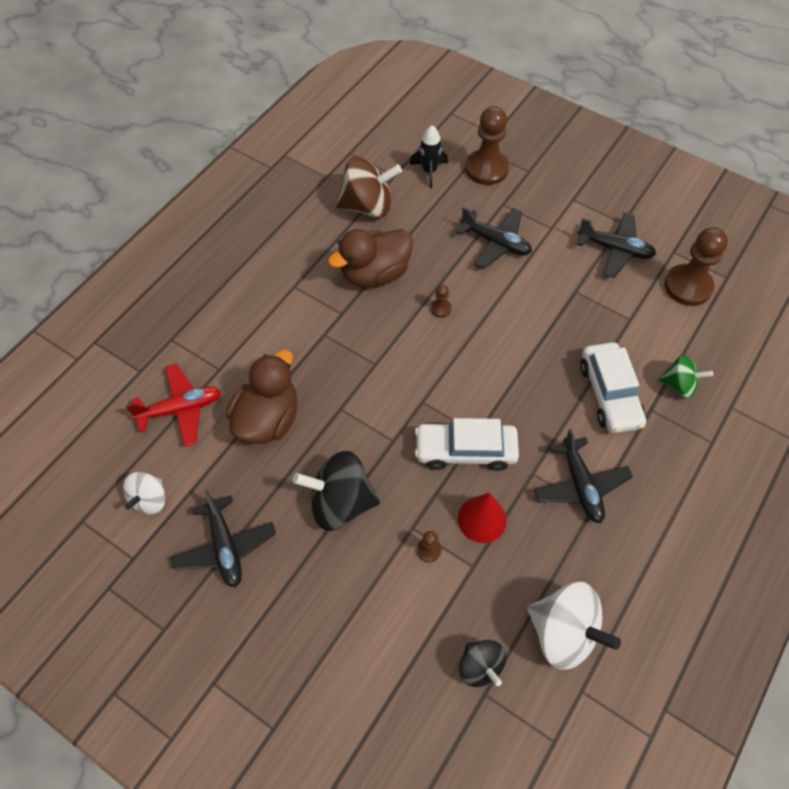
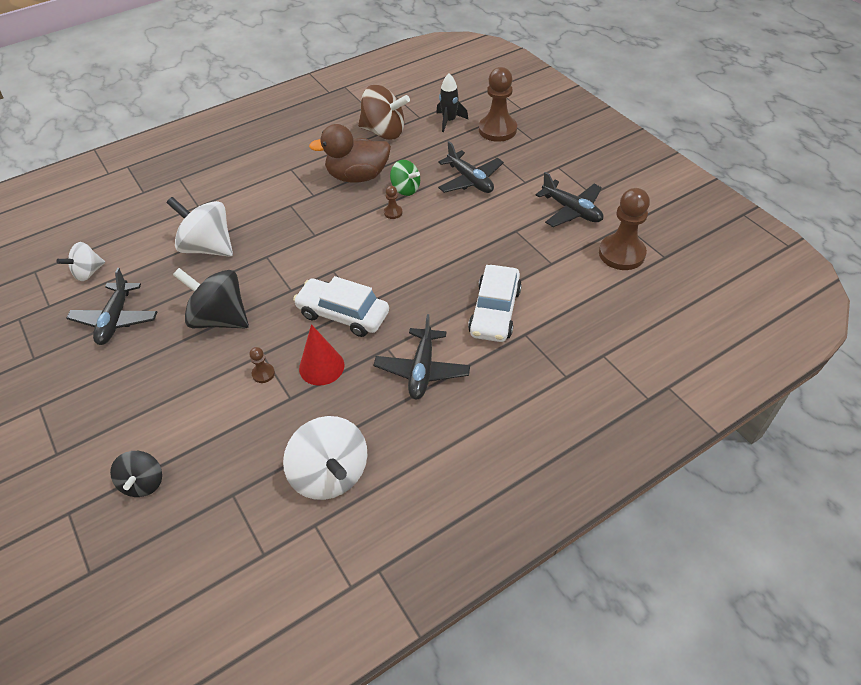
camera: 25 degrees right, 10 degrees down
red plane [126,363,221,447] -> none
brown duck [226,350,297,444] -> white spinning top [166,197,233,257]
black spinning top [459,640,506,687] -> black spinning top moved to [110,451,162,497]
green spinning top [658,355,713,398] -> green spinning top moved to [390,160,420,196]

